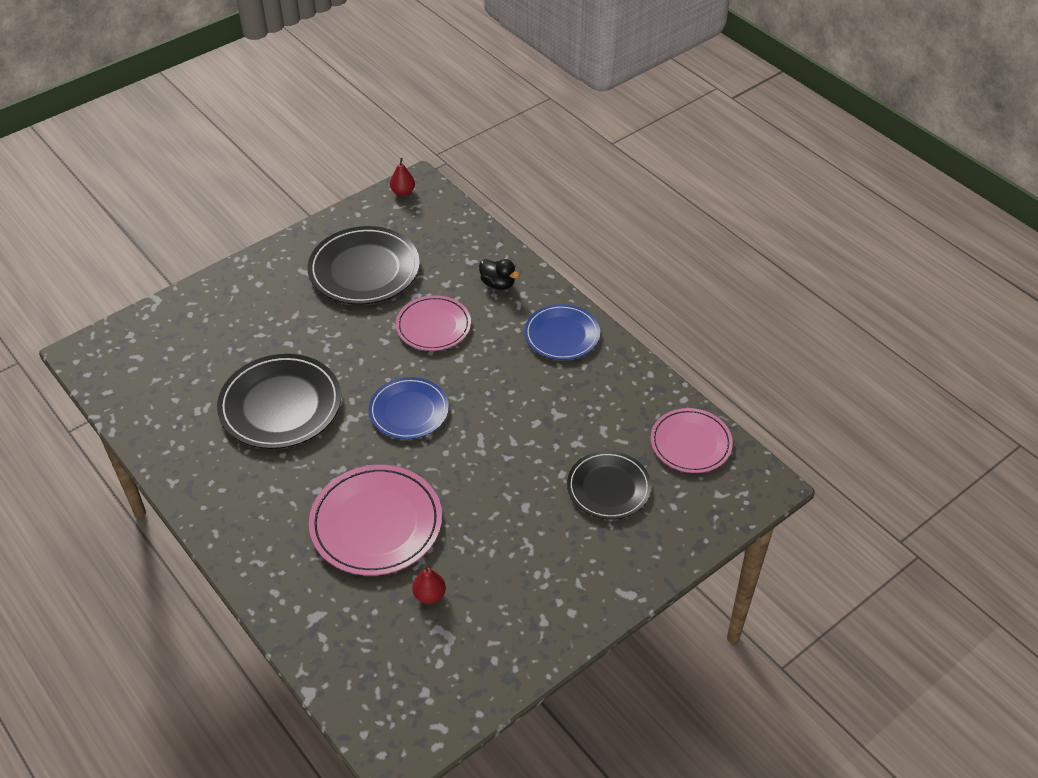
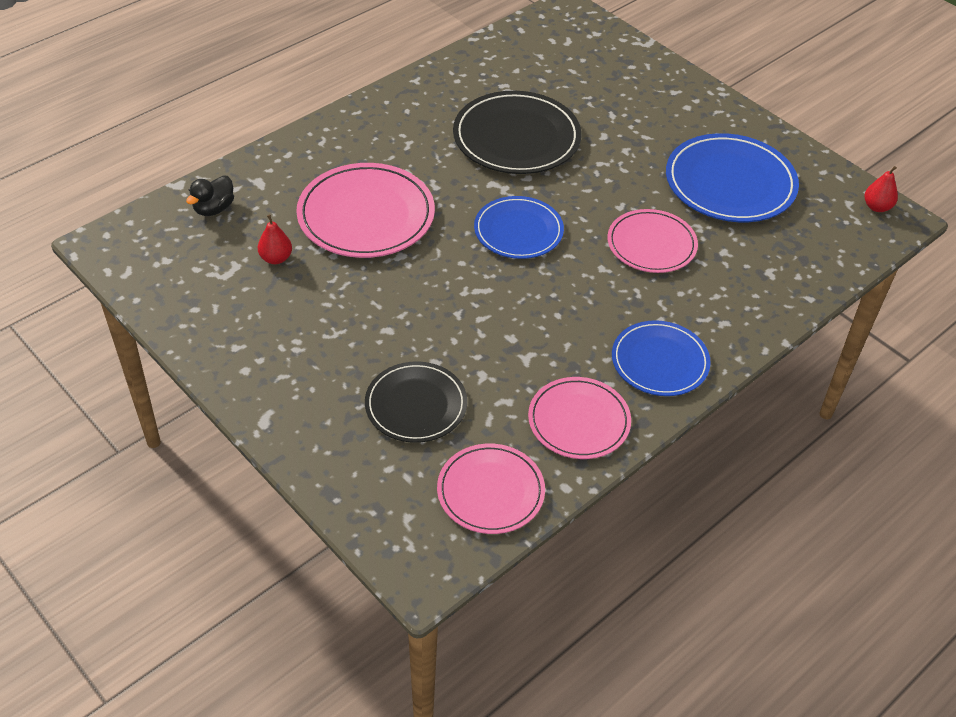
camera: 85 degrees right, 0 degrees up
black plate [308,226,420,305] -> blue plate [666,133,799,222]
black duck [479,259,519,290] -> black duck moved to [186,176,234,216]
none -> pink plate [528,377,631,459]

